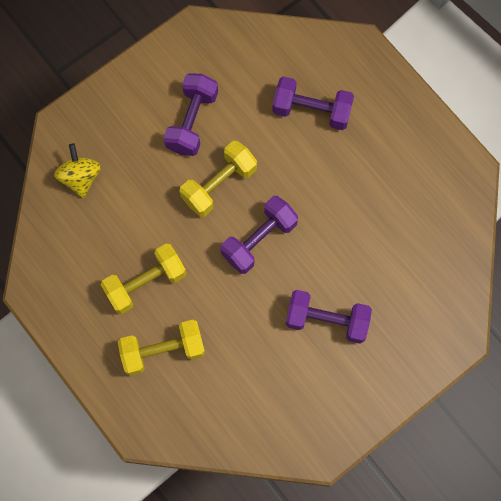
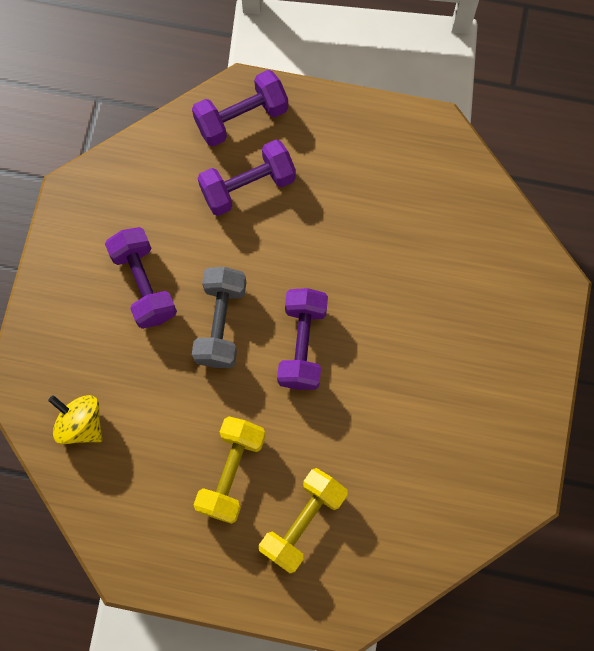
camera: 40 degrees left, 0 degrees up
yellow dumbbell [179,141,257,217] -> grey dumbbell [192,267,246,368]
purple dumbbell [286,290,372,344] -> purple dumbbell moved to [192,70,288,146]

